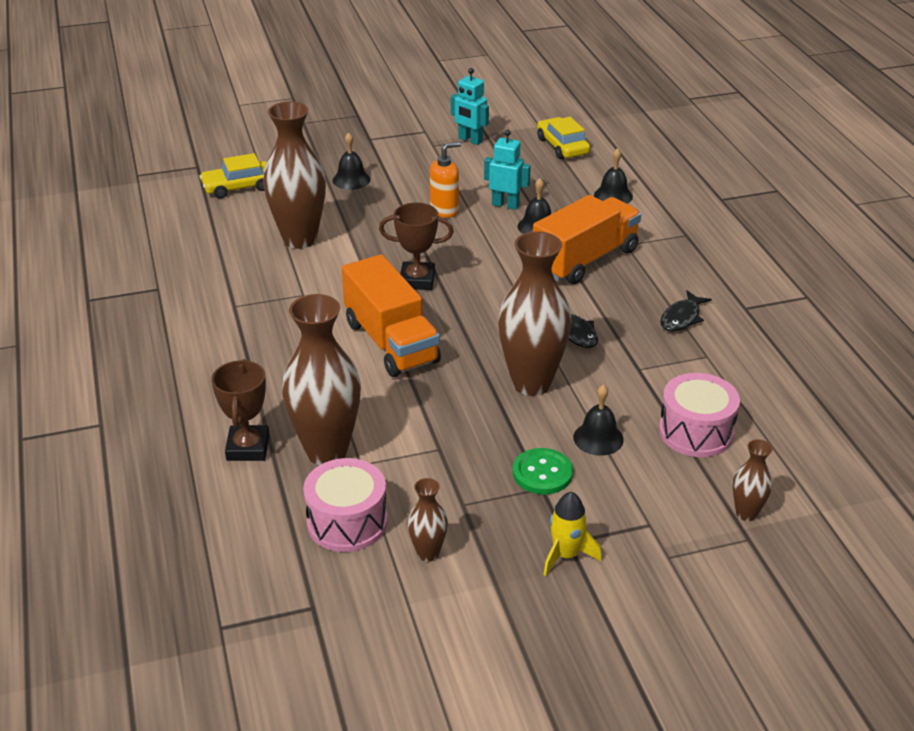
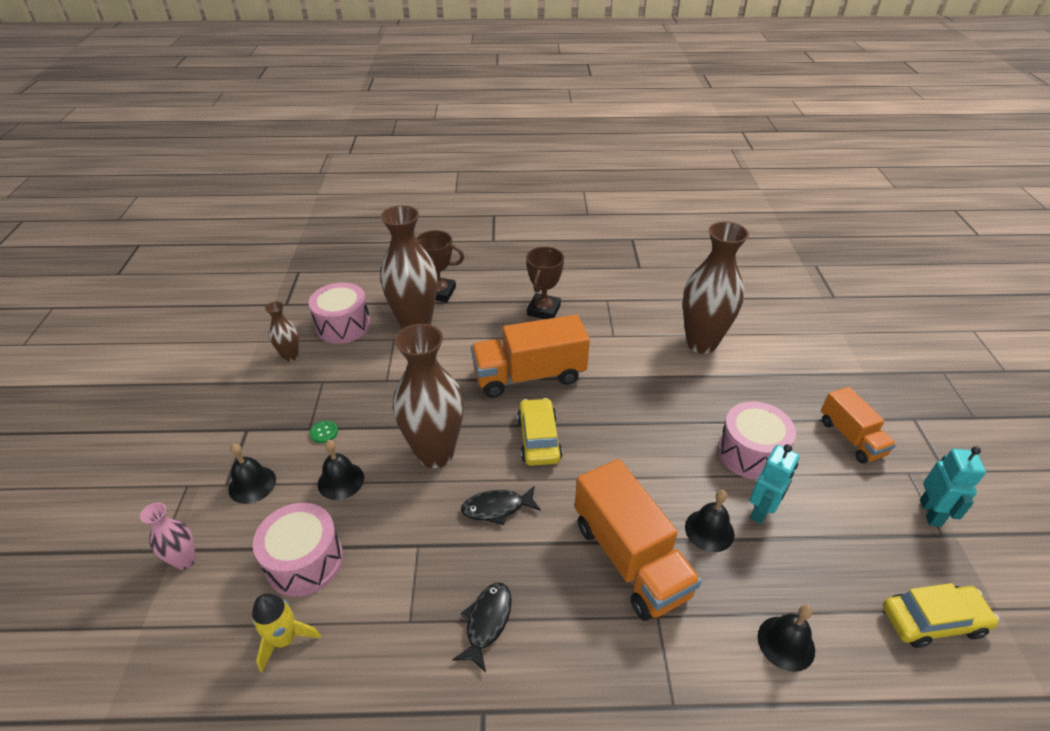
camera: 105 degrees right, 5 degrees up
yellow car [200,153,267,198] -> yellow car moved to [517,398,563,466]
black bell [333,133,371,190] -> black bell moved to [228,443,276,504]
brown trophy [379,202,454,290] -> brown trophy moved to [526,247,564,319]
orange soap dispenser [430,142,461,218] -> pink drum [718,402,796,480]
turquoise robot [451,68,489,145] -> turquoise robot turned 135 degrees clockwise [920,446,986,527]
green button [513,448,573,494] -> green button [310,420,338,443], size x0.55
yellow rocket [543,492,602,576] -> yellow rocket moved to [252,593,321,672]
black fish [661,290,712,332] -> black fish turned 60 degrees clockwise [453,583,512,672]
brown vase [733,439,773,521] -> pink vase [140,503,196,570]
none -> orange truck [821,387,896,464]

